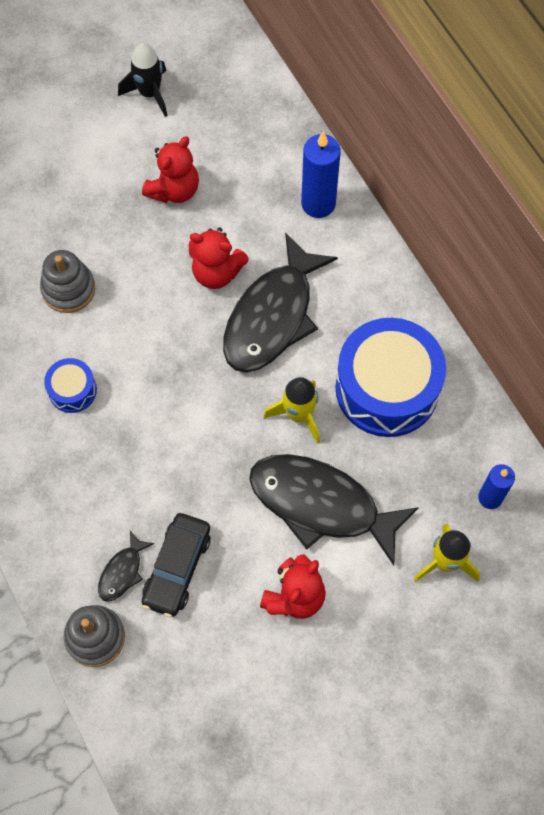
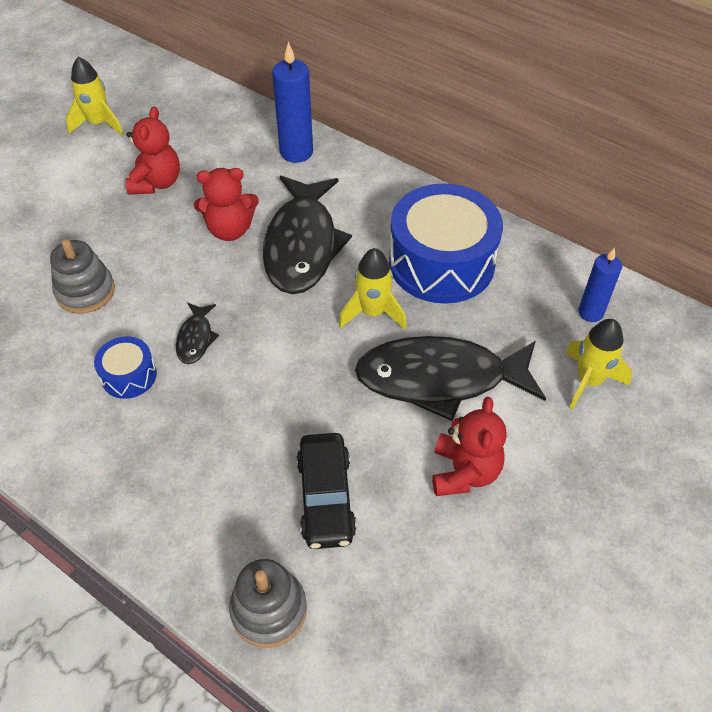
camera: 25 degrees left, 15 degrees down
black fish [98,531,154,602] -> black fish moved to [176,303,219,364]
black rocket [118,43,168,117] -> yellow rocket [66,56,123,136]

